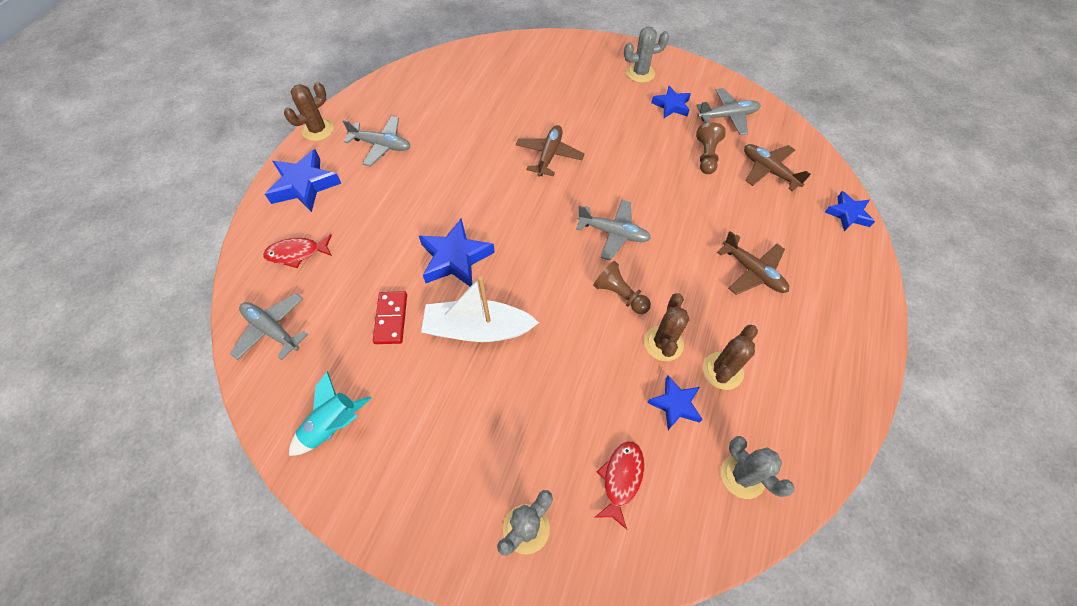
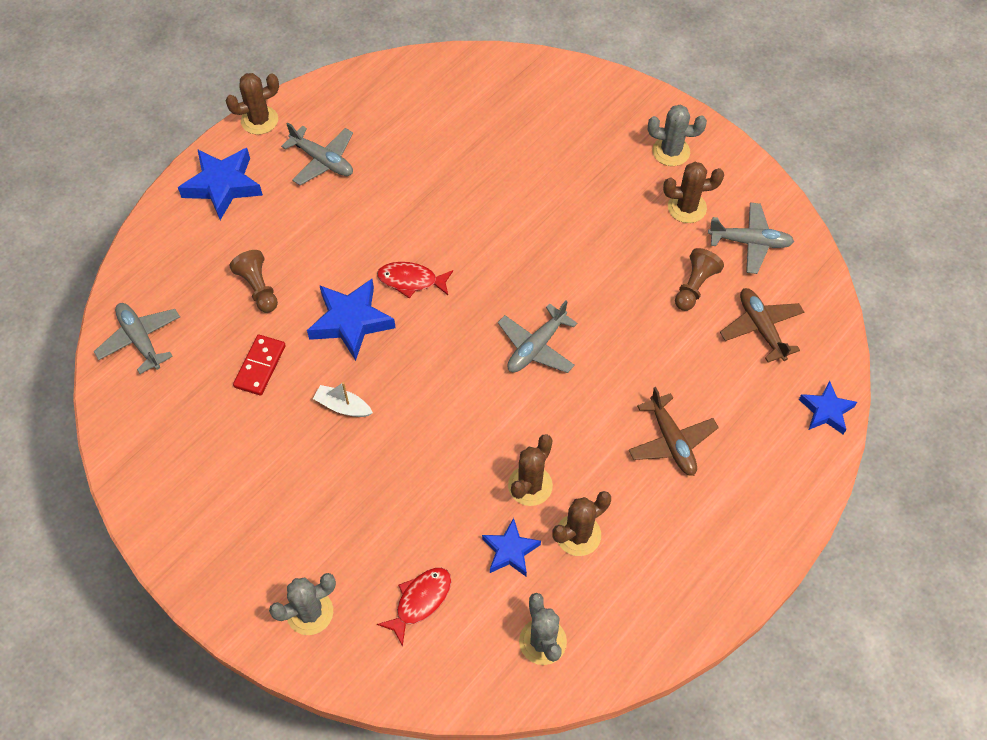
camera: 20 degrees right, 0 degrees up
red fish [263,234,332,268] -> red fish moved to [377,262,453,298]
turquoise rocket [289,371,372,456] -> none
white boat [421,276,539,342] -> white boat [313,382,373,417], size x0.50
brown plane [516,125,584,177] -> none
grey plane [576,200,651,261] -> grey plane turned 90 degrees clockwise [498,301,577,373]
brown pawn [593,261,651,314] -> brown pawn moved to [230,250,278,313]
blue star [651,86,691,118] -> brown cactus [663,162,724,223]

